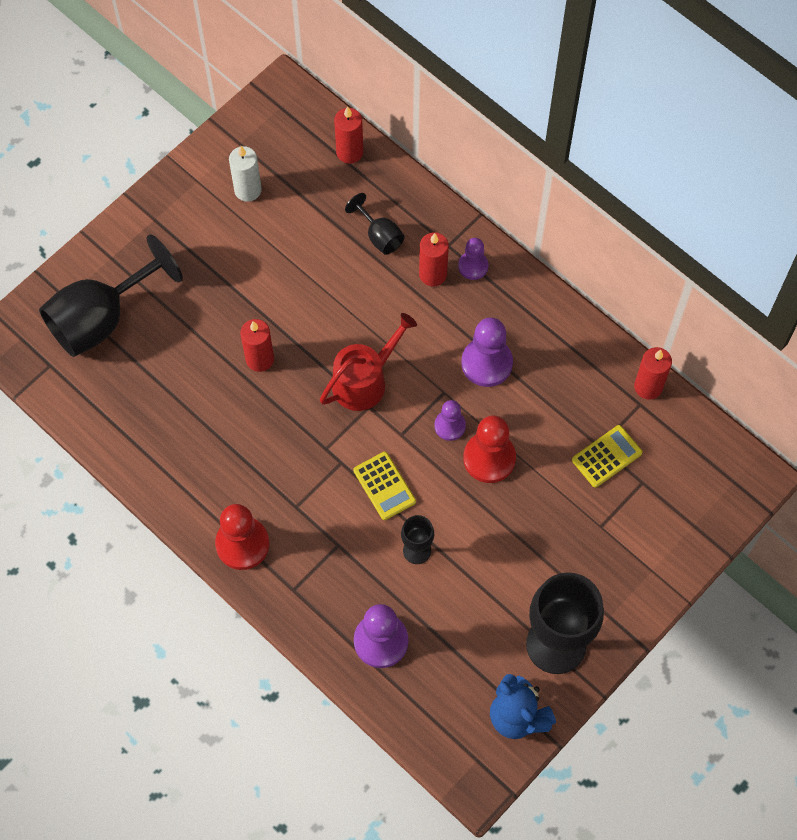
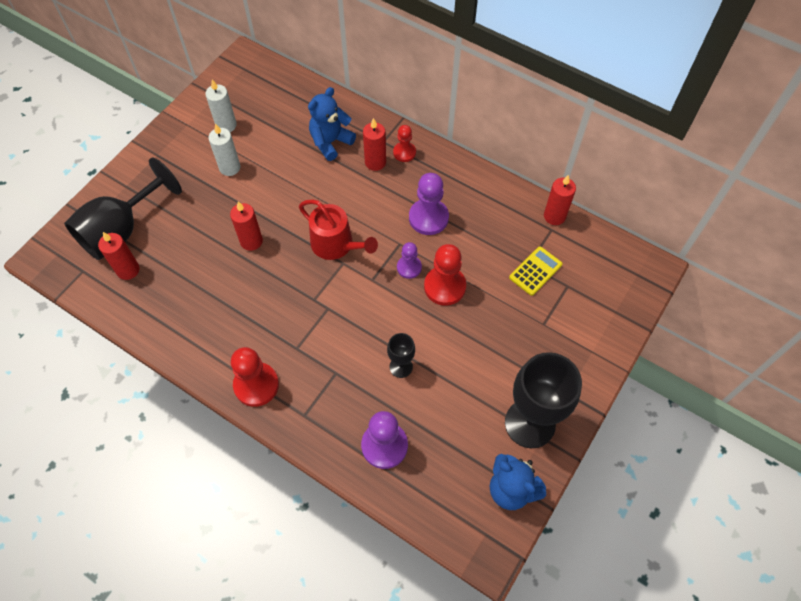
camera: 10 degrees left, 5 degrees down
red watering can [320,313,417,411] -> red watering can turned 90 degrees clockwise [299,199,378,260]
red candle [334,106,363,164] -> red candle moved to [98,232,140,280]
black goblet [345,193,405,255] -> blue teddy bear [308,87,356,161]
yellow calculator [353,452,416,520] -> none
purple pawn [458,238,488,280] -> red pawn [393,125,416,162]
none -> white candle [208,123,240,176]

